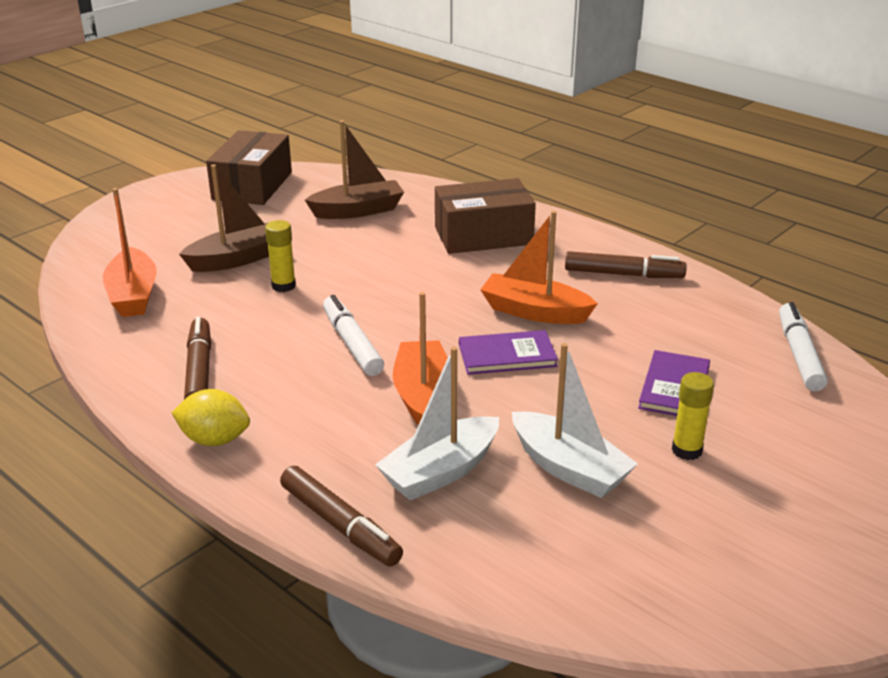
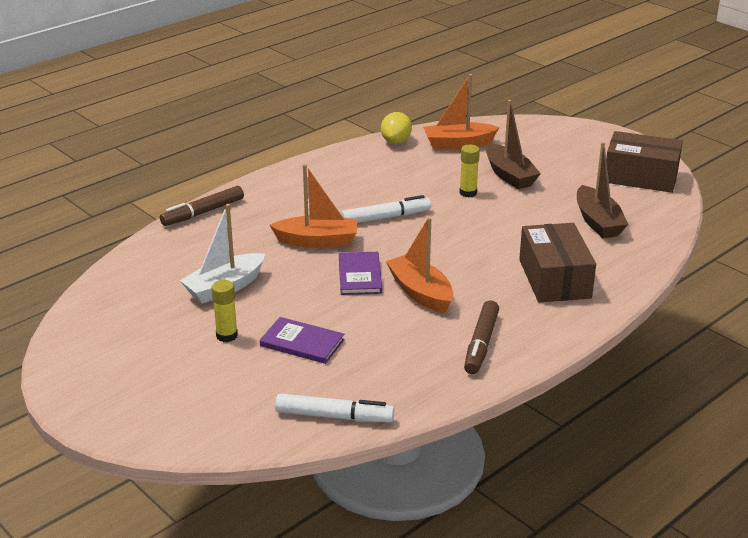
camera: 95 degrees right, 0 degrees up
yellow lemon [171,389,250,446] -> yellow lemon moved to [381,112,412,144]
brown marker [184,317,211,400] -> none
white boat [375,347,499,500] -> none
orange boat [480,211,598,324] -> orange boat turned 60 degrees counterclockwise [386,217,453,313]

